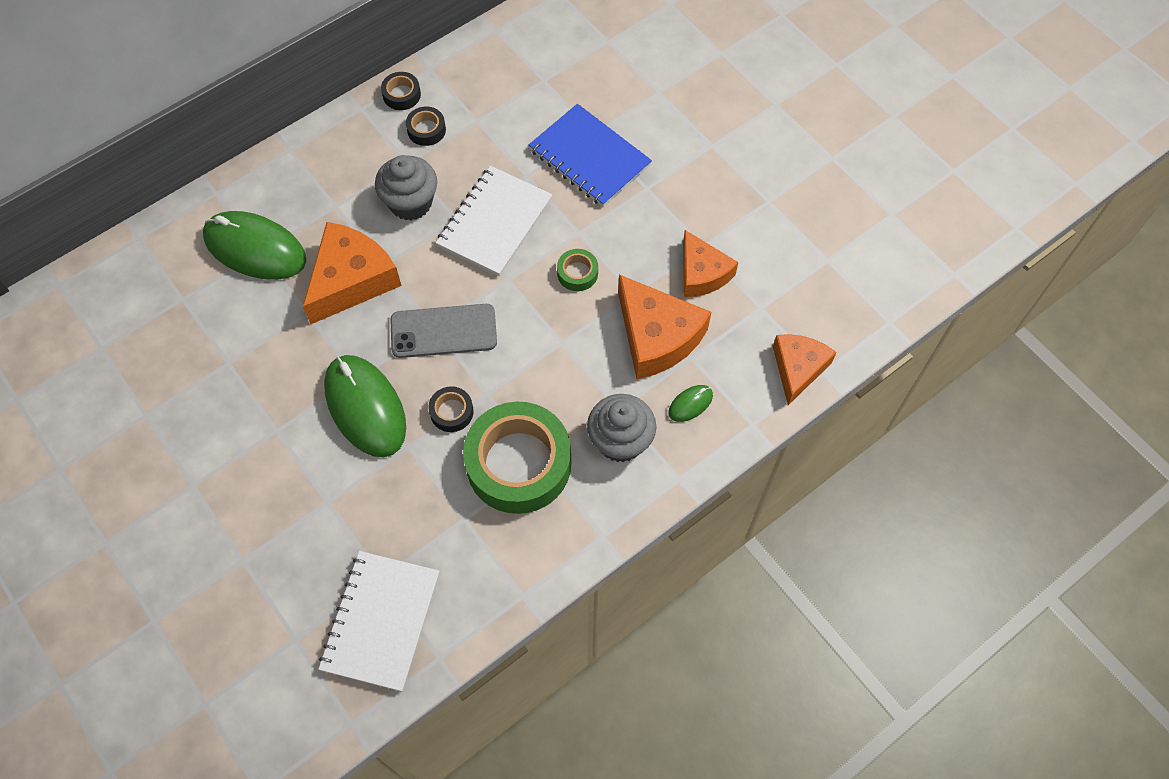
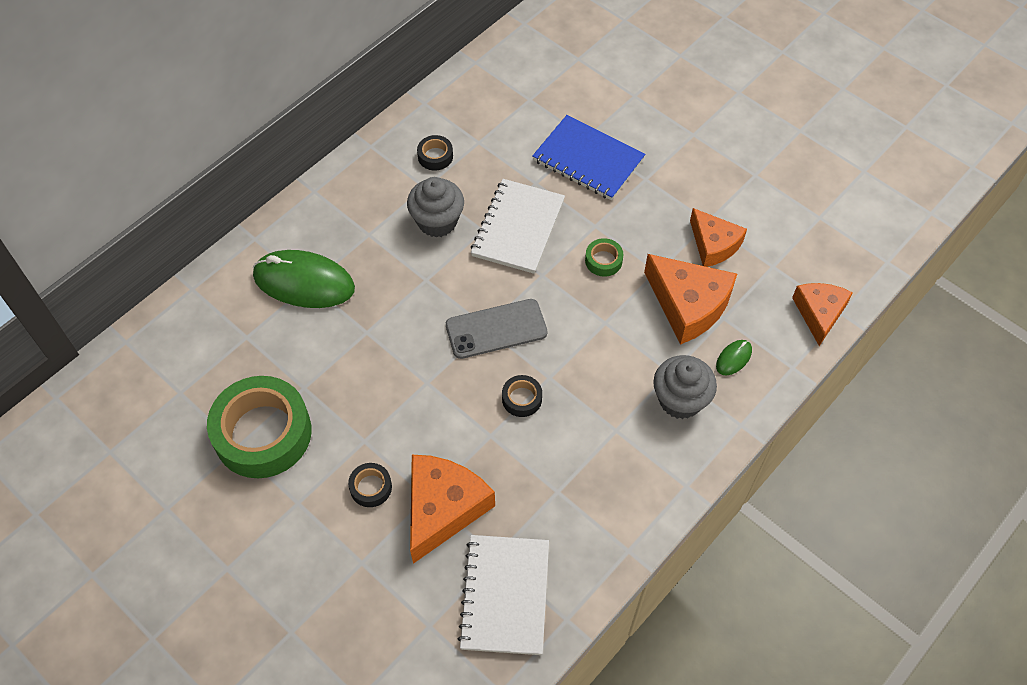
camera: 10 degrees left, 5 degrees down
orange cheese [303,222,402,324] -> orange cheese moved to [410,455,495,564]
green mouse [324,355,406,457] -> none
black tape [381,72,421,110] -> black tape moved to [348,463,392,507]
green tape [463,402,571,514] -> green tape moved to [207,376,312,478]

